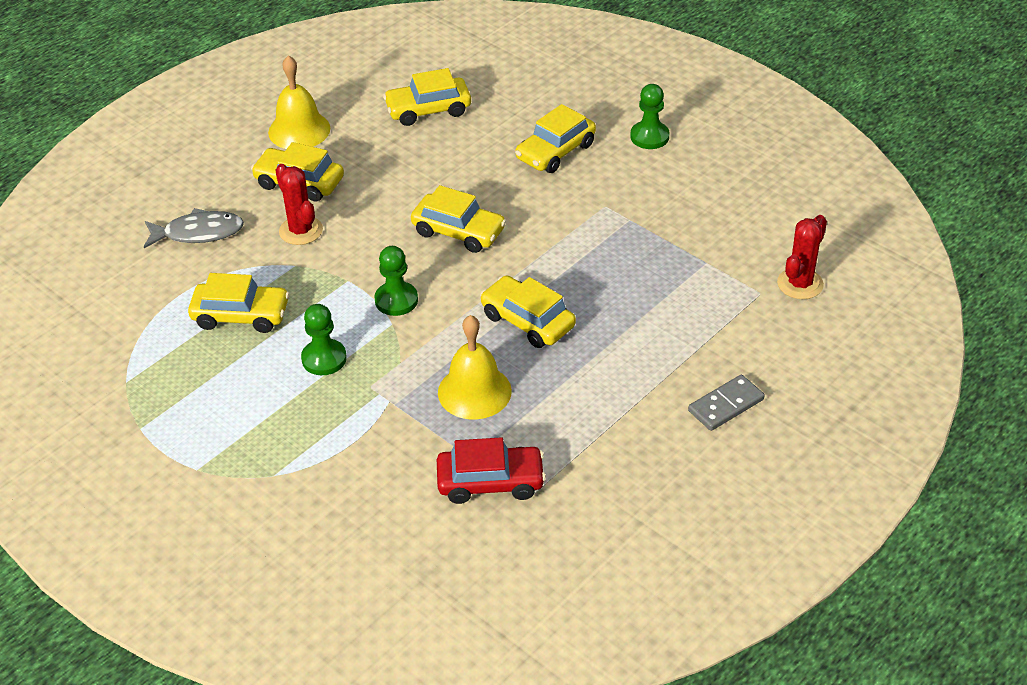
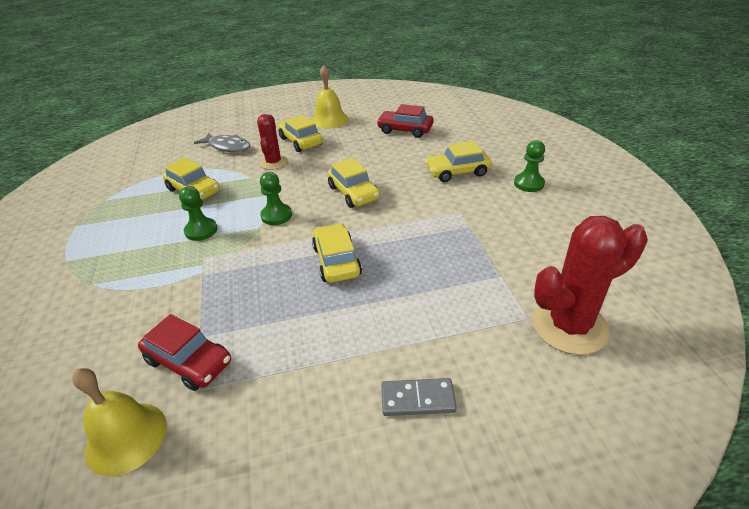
camera: 35 degrees right, 5 degrees down
yellow car [383,68,471,126] -> red car [376,104,433,138]
yellow bell [438,315,512,420] -> yellow bell moved to [72,368,167,476]
red cactus [777,215,827,299] -> red cactus [532,216,648,355], size x1.68

